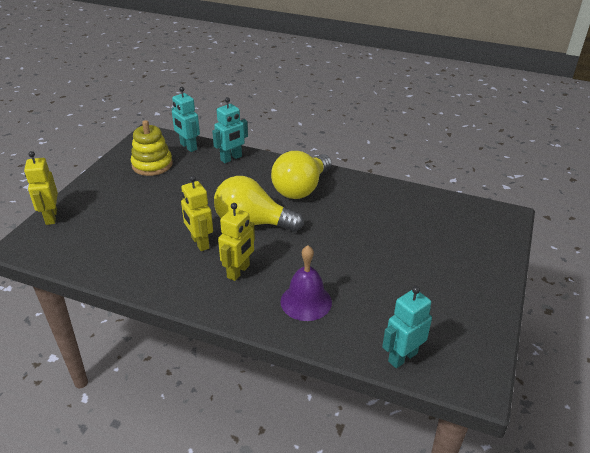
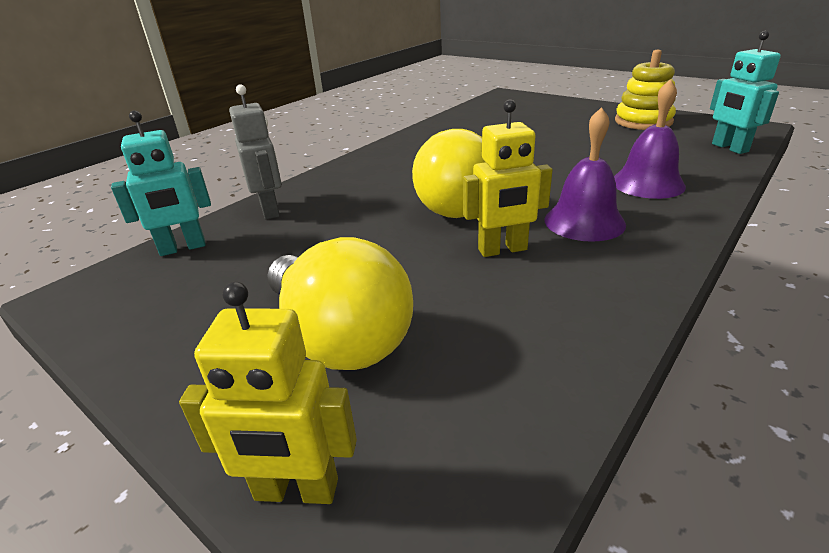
camera: 70 degrees left, 5 degrees down
yellow stacking toy [131,120,173,176] -> yellow stacking toy moved to [615,50,676,130]
turquoise robot [212,97,248,163] -> grey robot [229,84,282,220]
yellow robot [218,203,255,281] -> purple bell [545,107,626,242]
yellow light bulb [271,151,332,199] -> yellow light bulb moved to [267,237,413,370]

